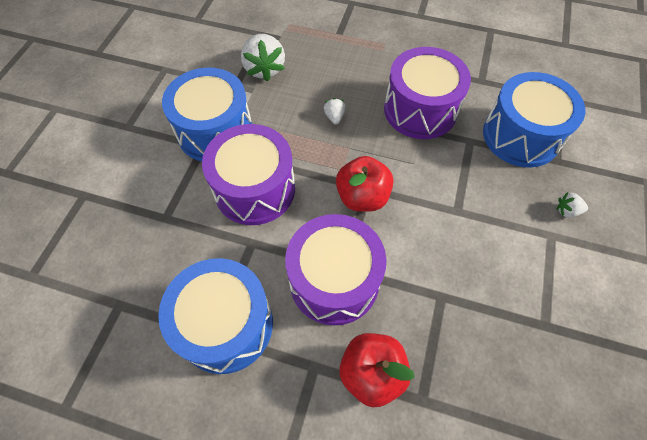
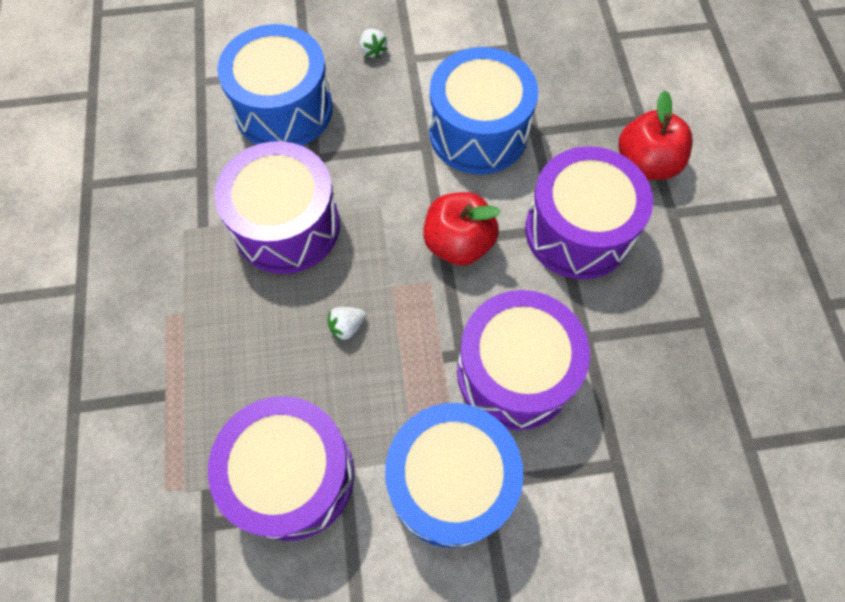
camera: 115 degrees left, 5 degrees up
blue drum [158,258,273,374] -> blue drum moved to [429,47,538,174]
white strawberry [241,34,285,81] -> purple drum [208,396,354,541]

